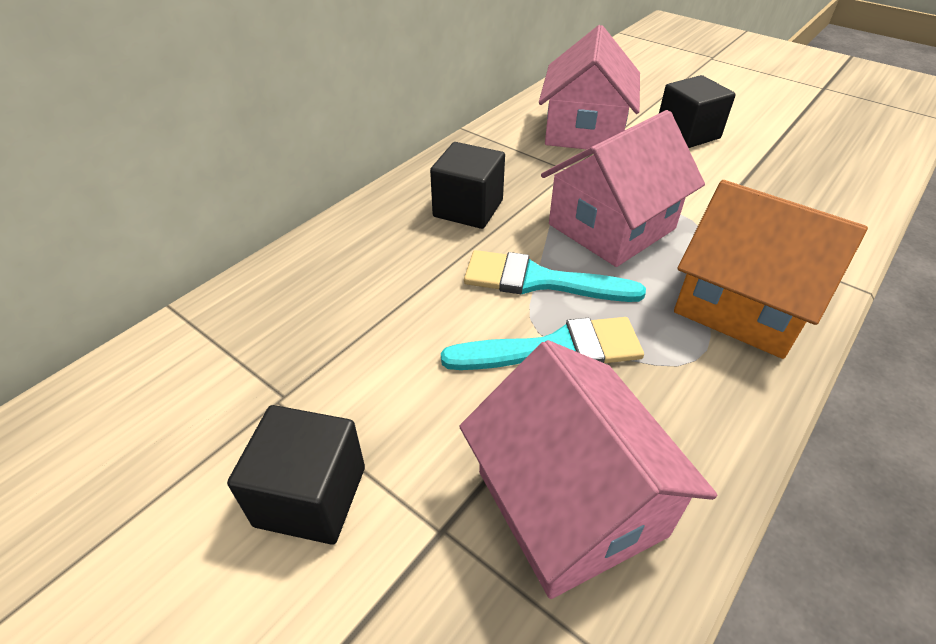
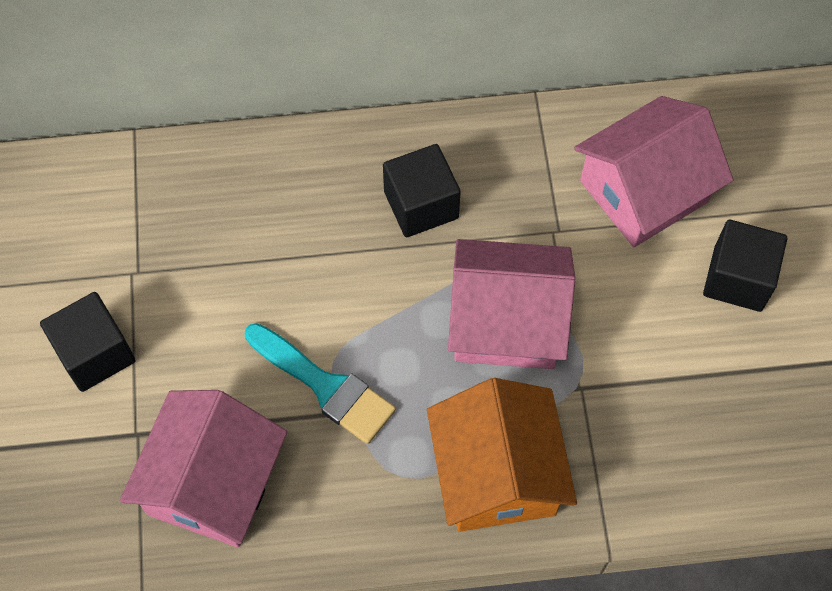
camera: 45 degrees right, 20 degrees up
turquoise brush [464,250,646,302] -> none

